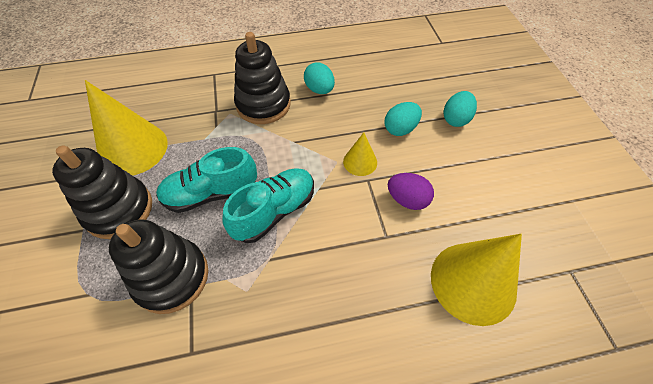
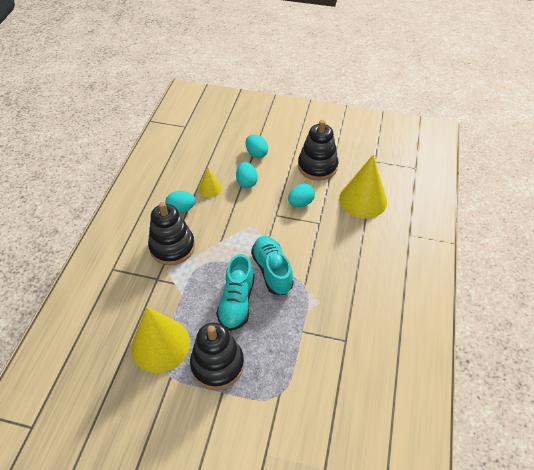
camera: 65 degrees left, 5 degrees down
black stacking toy [109,219,208,314] -> black stacking toy moved to [298,120,338,181]
yellow cone [343,132,377,176] -> yellow cone moved to [199,167,222,197]
purple egg [388,173,434,210] -> turquoise egg [288,184,315,207]

